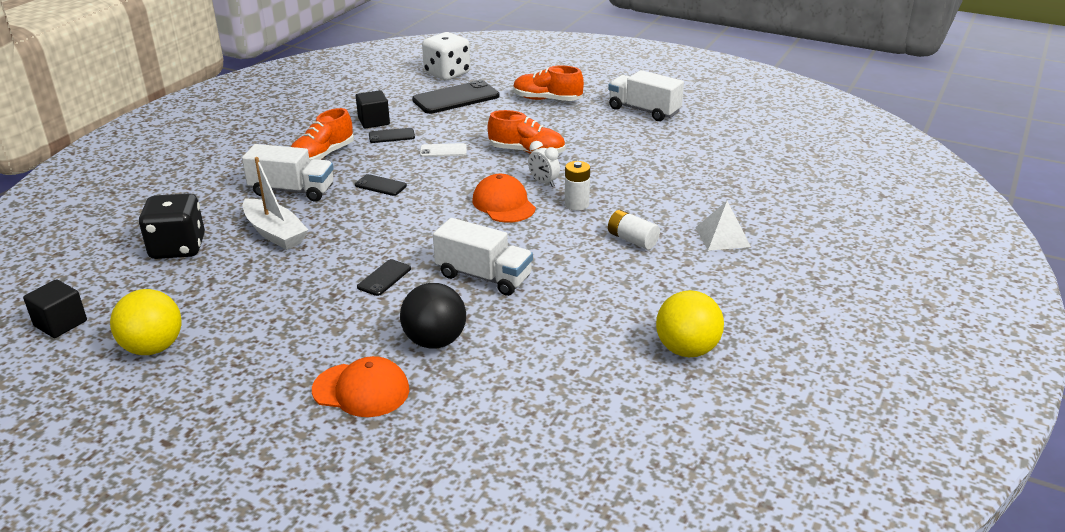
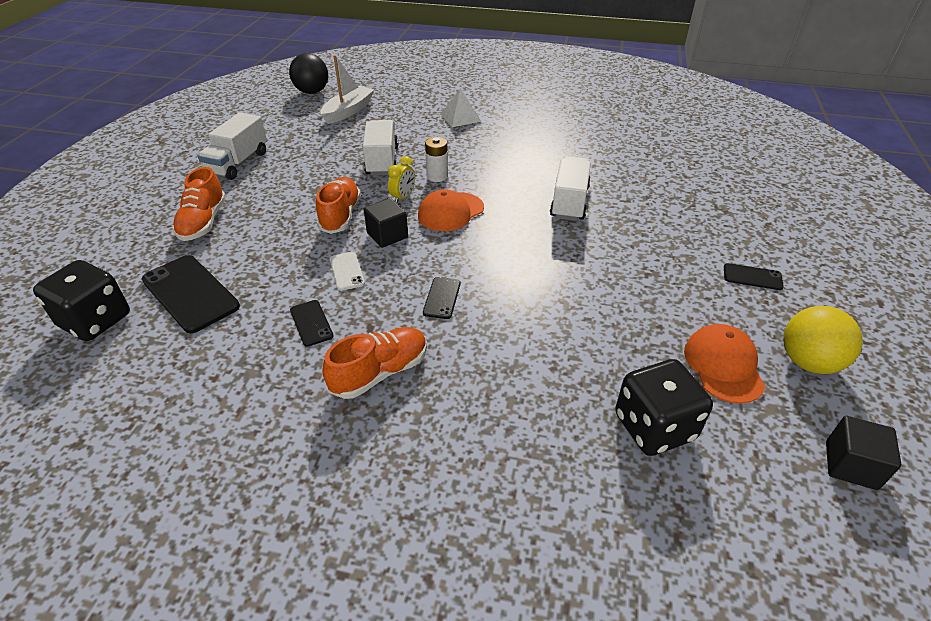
camera: 105 degrees left, 10 degrees up
white truck [242,144,334,202] -> white truck moved to [363,120,398,176]
white boat [243,157,308,250] -> white boat moved to [321,55,374,124]
orange shoe [291,108,354,161] -> orange shoe turned 60 degrees counterclockwise [322,327,427,399]
orange cap [312,356,409,417] -> orange cap moved to [684,324,765,404]
black cube [356,90,390,128] -> black cube moved to [364,198,408,248]
black phone [357,259,411,296] -> black phone moved to [724,263,784,290]
black ball [400,283,466,349] -> black ball moved to [289,53,328,94]
white dice [422,32,470,80] -> black dice [33,260,130,341]
white clock [528,141,560,187] -> yellow clock [388,156,415,203]
white battery [608,210,660,250] -> none
yellow ball [656,290,724,357] -> none

